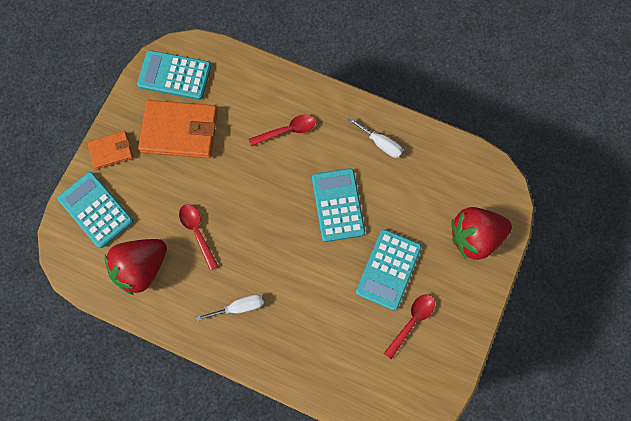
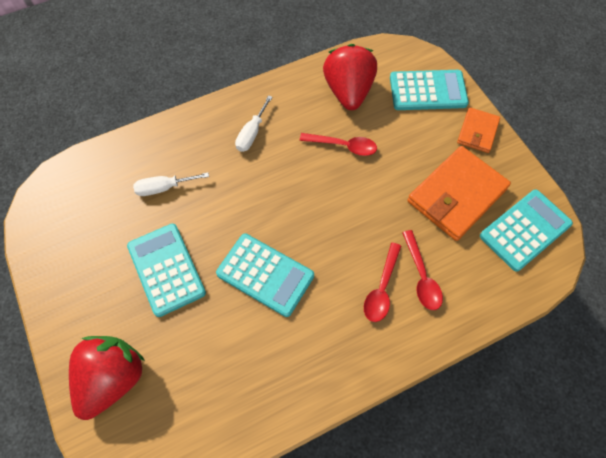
camera: 130 degrees right, 10 degrees down
white screwdriver [348,117,403,158] -> white screwdriver moved to [133,172,209,196]
red spoon [383,294,435,359] -> red spoon moved to [402,230,443,310]

